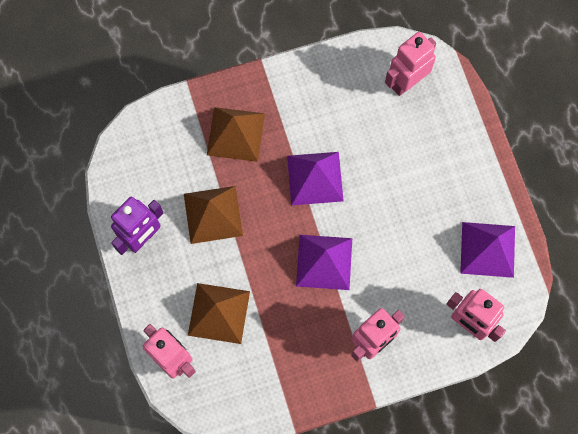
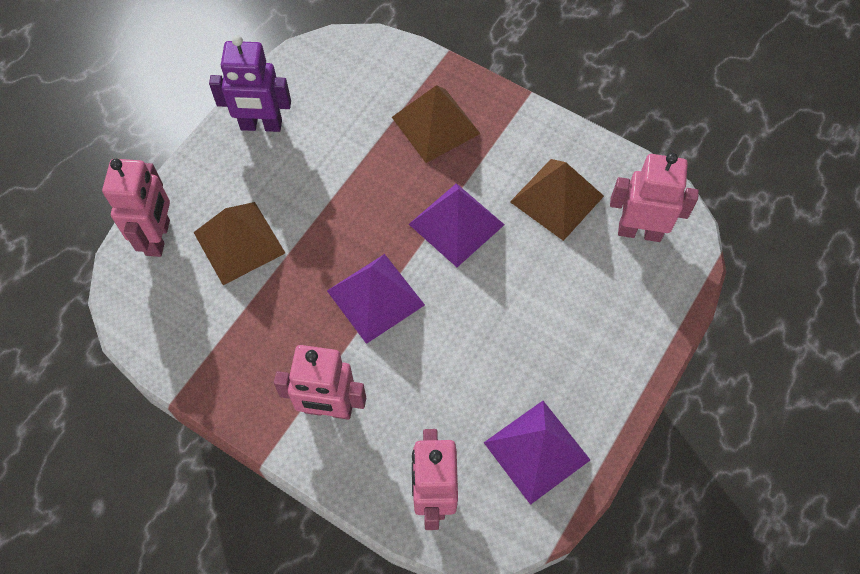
camera: 50 degrees right, 10 degrees down
brown pyramid [184,186,243,244] -> brown pyramid moved to [510,159,604,241]

